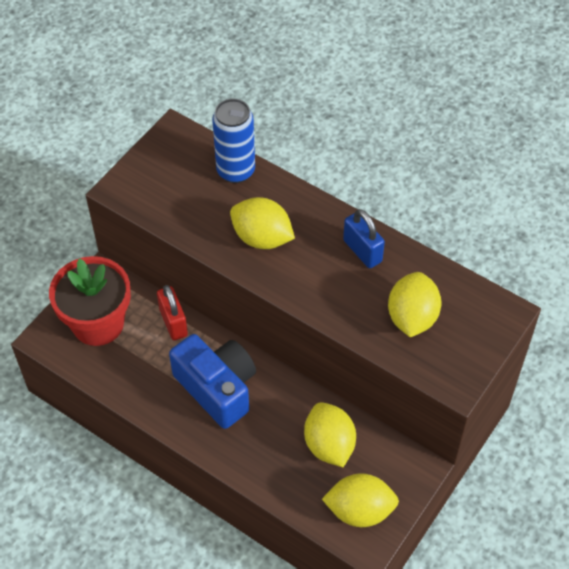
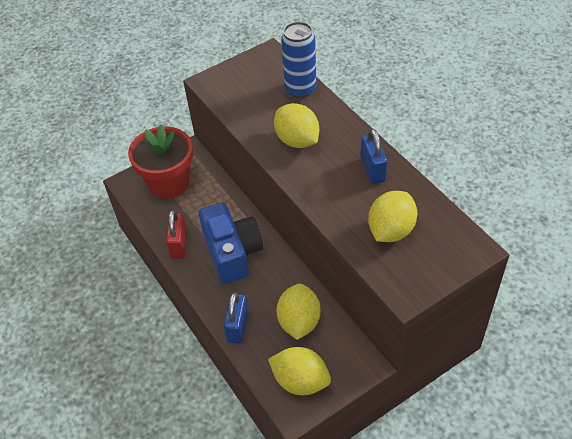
camera: 25 degrees right, 5 degrees down
red padlock [157,285,188,341] -> red padlock moved to [166,210,187,259]
none -> blue padlock [224,292,248,344]

